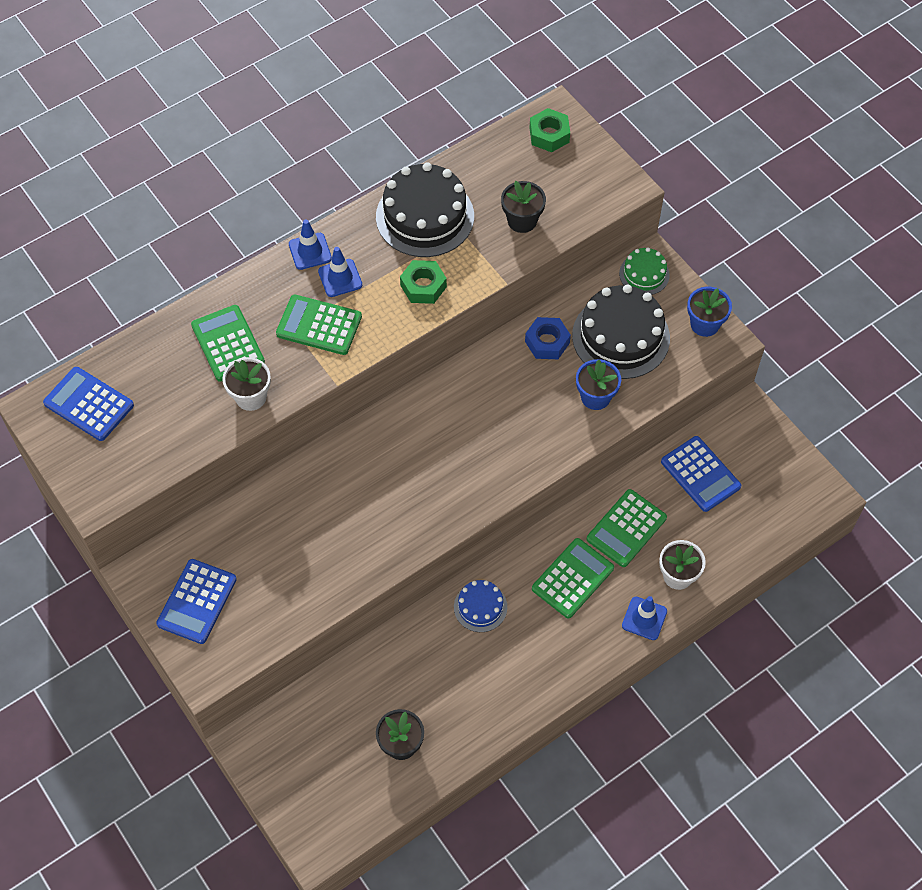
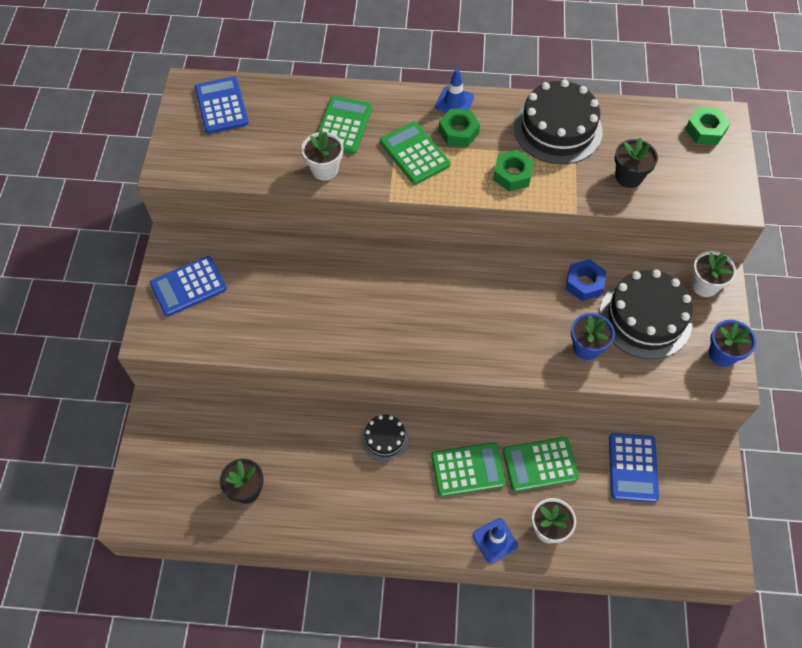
camera: 40 degrees right, 0 degrees up
blue traffic cone [318,247,362,297] -> green nut [439,109,480,147]
blue cake [454,580,507,632] -> black cake [361,415,409,462]
green cake [619,247,670,295] -> white flower pot [691,251,736,297]

